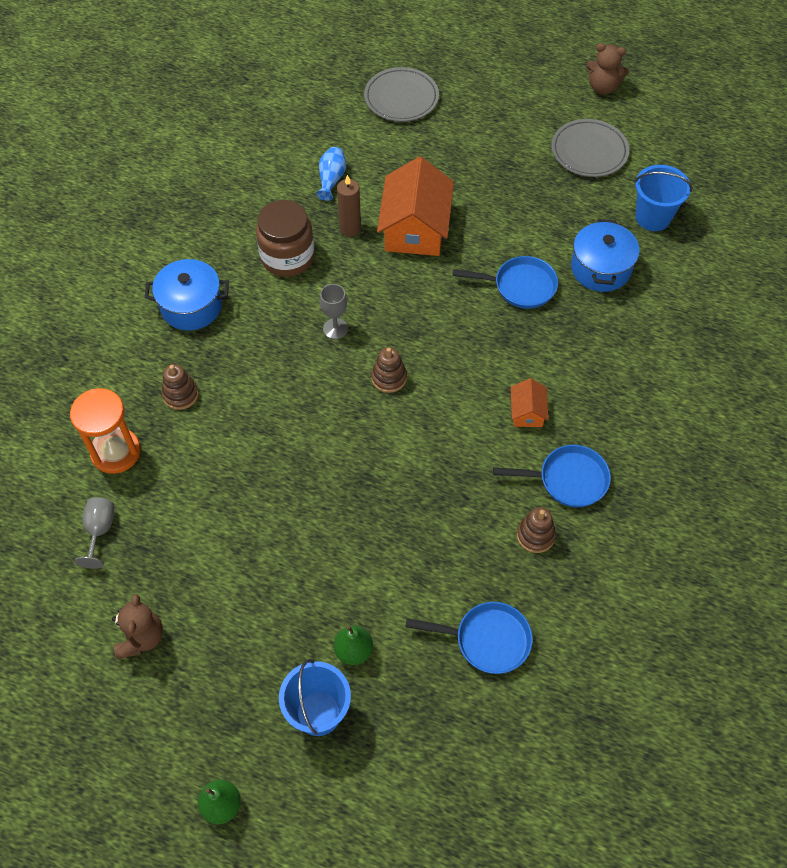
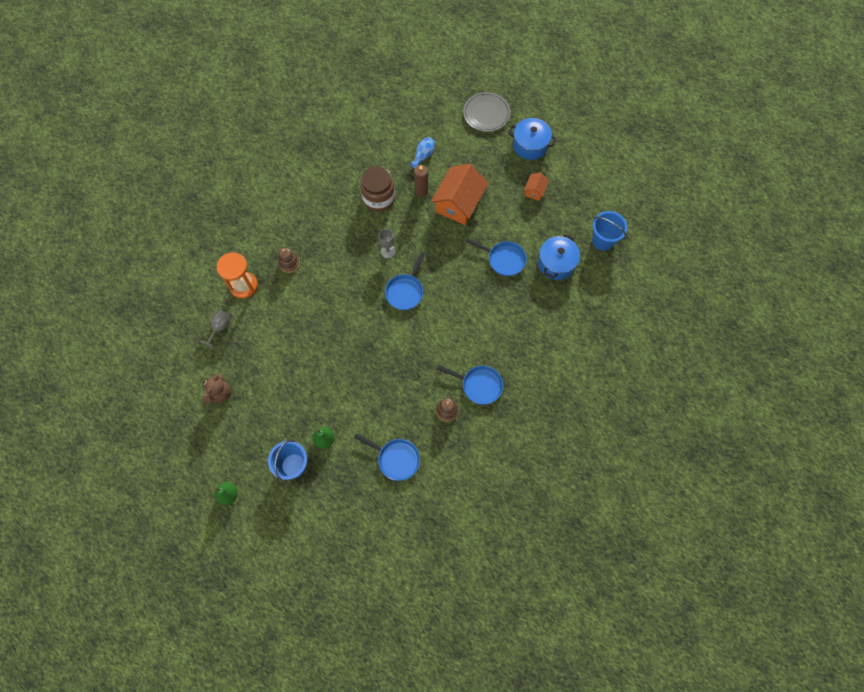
camera: 20 degrees right, 10 degrees up
blue pot [145,259,229,331] -> blue pot moved to [508,118,556,160]
brown stacking toy [371,347,407,393] -> blue pan [385,252,425,310]
orange house [511,378,549,427] -> orange house moved to [524,172,549,201]
grey plate [551,119,629,177] -> none
brown teddy bear [586,43,629,95] -> none

